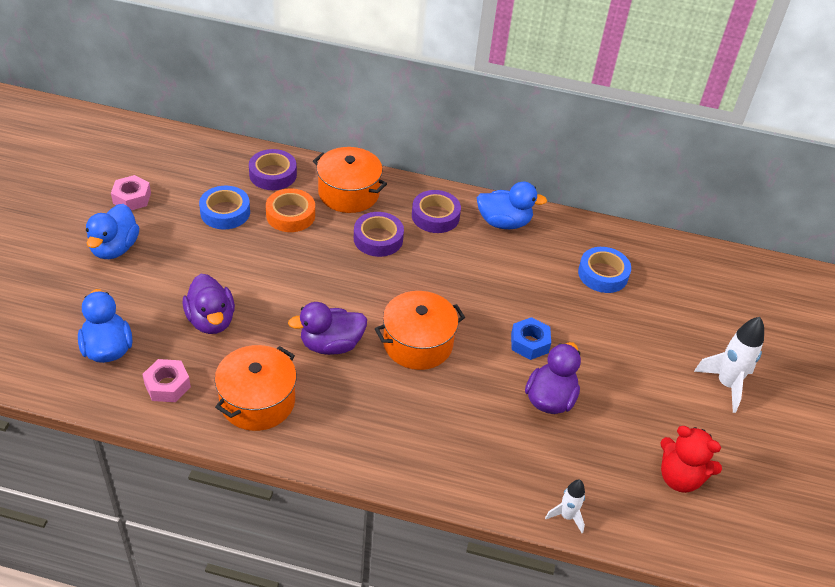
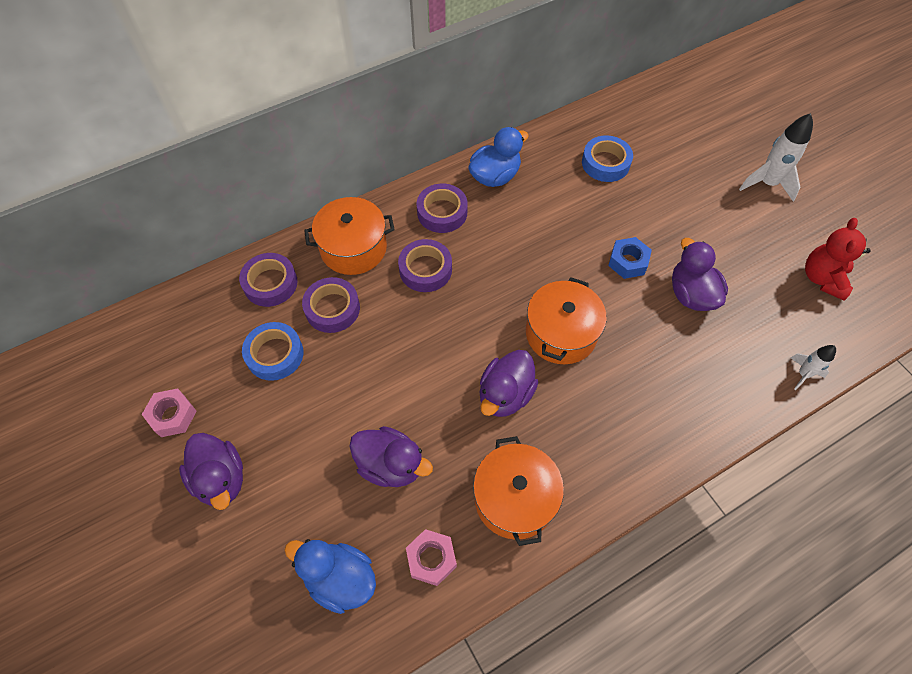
camera: 40 degrees left, 15 degrees up
blue duck [86,204,139,259] -> purple duck [179,433,243,510]
orange tape [266,188,315,232] -> purple tape [302,277,360,333]
red teddy bear [660,426,722,493] -> red teddy bear turned 120 degrees clockwise [805,218,871,301]

